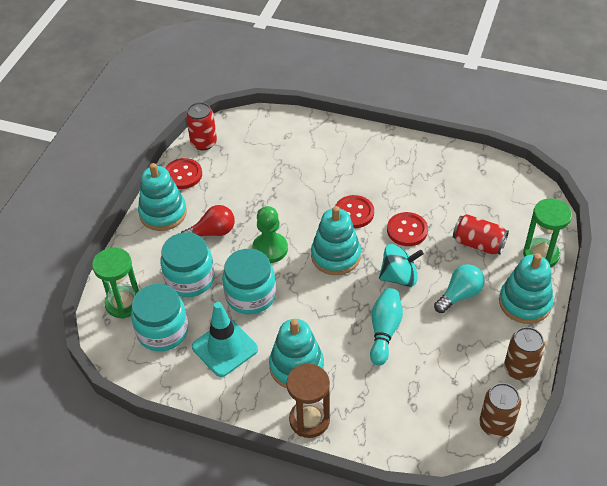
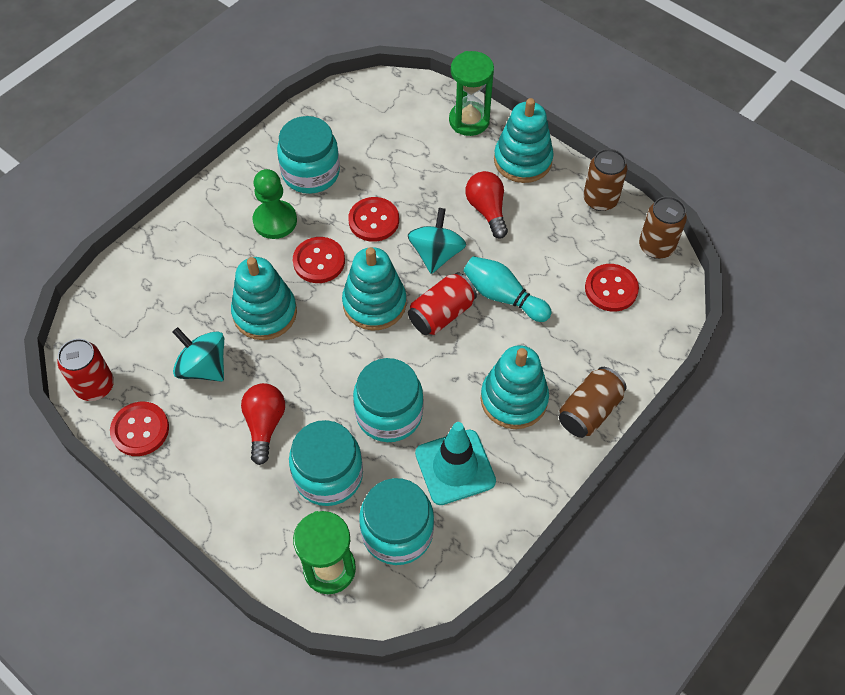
camera: 70 degrees left, 10 degrees up
turquoise stacking toy [138,163,187,231] -> turquoise stacking toy moved to [231,257,297,340]
green pawn [252,206,288,263] -> green pawn moved to [253,169,297,239]
brown hourglass [286,364,330,438] -> brown can [559,367,627,438]
turquoise light bulb [434,264,485,313] -> red light bulb [466,171,508,239]
red can [453,214,509,255] -> red can moved to [408,272,477,335]
none -> turquoise spinning top [172,327,224,382]
none -> turquoise jar [277,116,340,194]
none -> red button [585,264,639,312]

